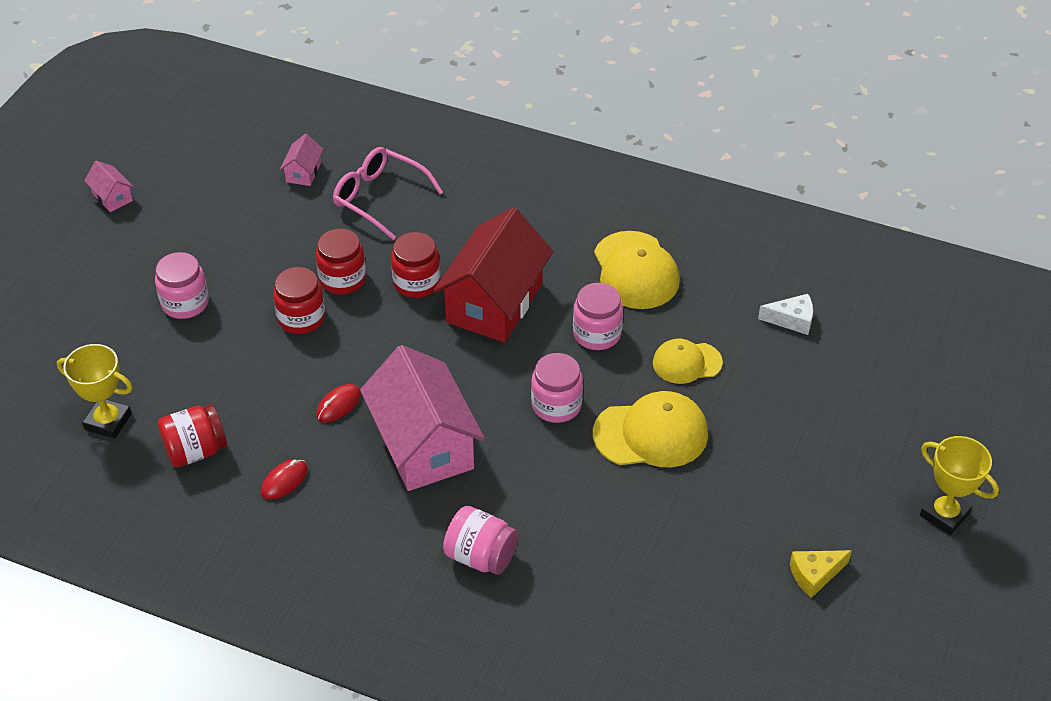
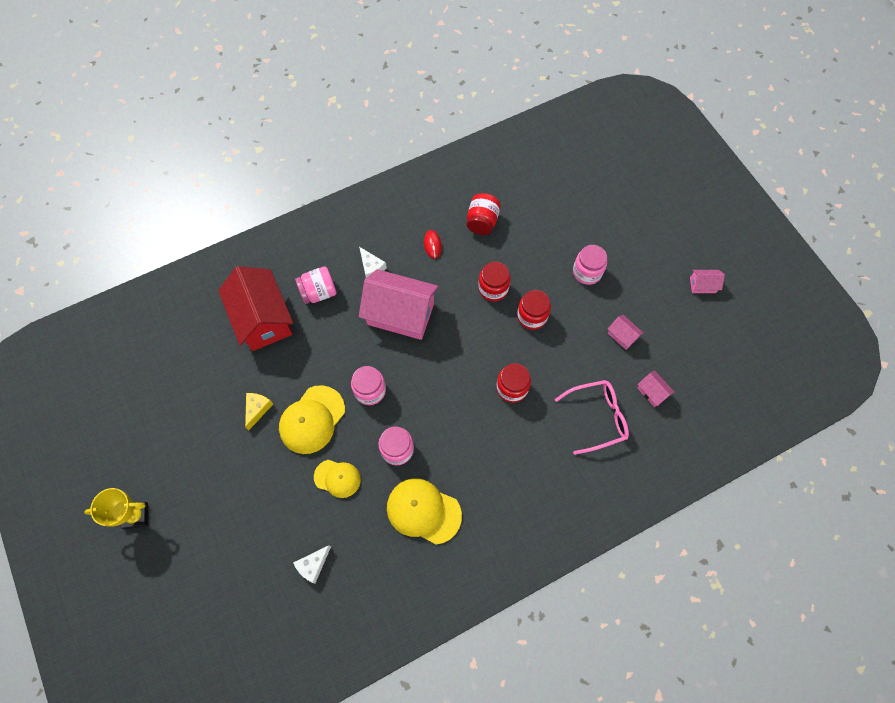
camera: 130 degrees right, 20 degrees up
yellow trophy [57,344,133,439] -> none
red jar [316,229,366,295] -> red jar moved to [478,262,511,302]
red mouse [316,384,361,422] -> none
red house [433,208,553,343] -> red house moved to [218,266,293,351]
yellow cap [653,339,723,384] -> yellow cap turned 75 degrees clockwise [314,460,361,498]
yellow cheese [790,550,852,598] -> yellow cheese moved to [245,393,273,430]
none -> white cheese [359,247,387,278]
none -> pink house [608,315,644,350]

